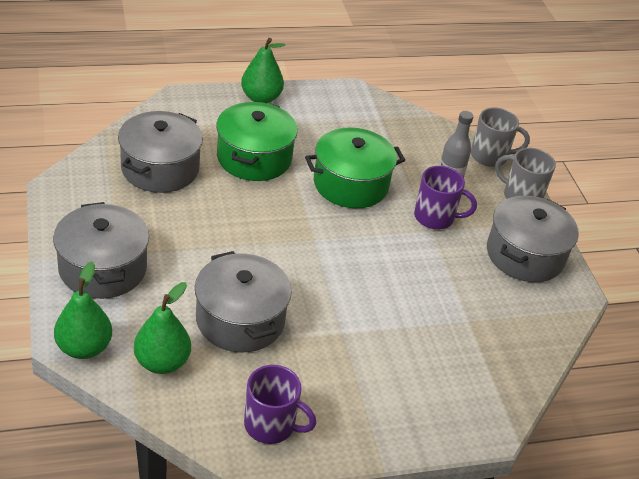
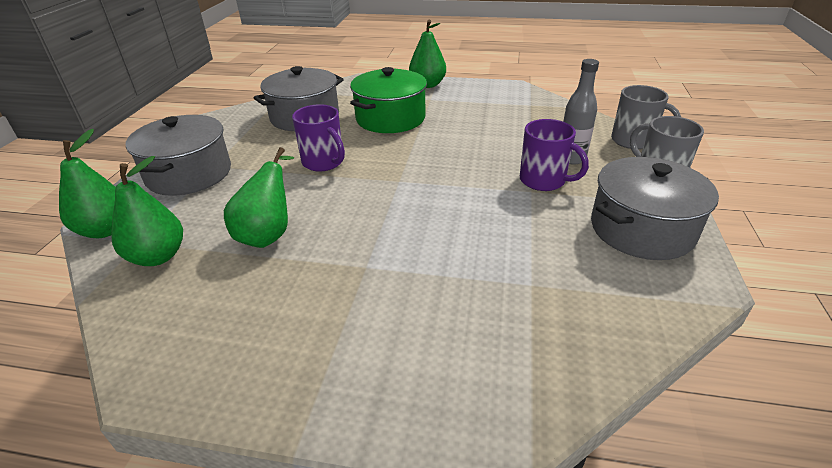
camera: 30 degrees right, 5 degrees down
grey pot [195,251,292,353] -> green pear [224,147,294,248]
purple mug [244,365,317,444] -> purple mug moved to [292,104,345,171]
green pot [305,127,405,208] -> none

